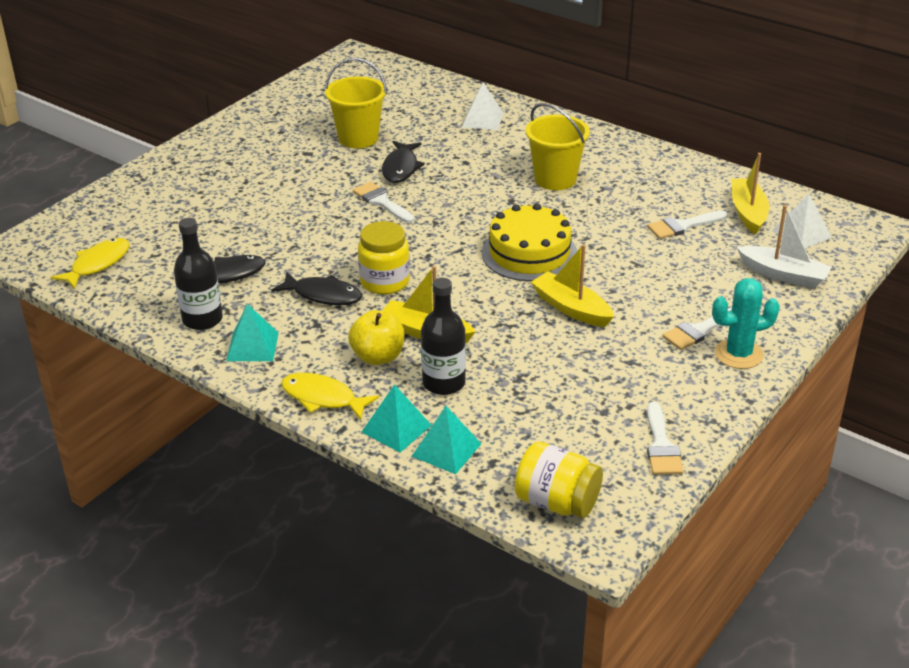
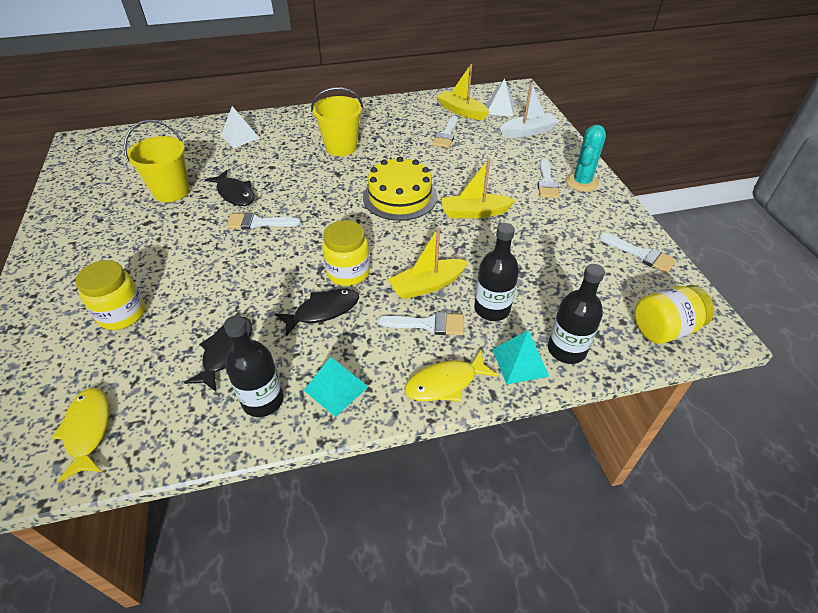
camera: 50 degrees left, 10 degrees up
yellow apple [348,310,405,365] -> white brush [378,312,464,335]
turquoise pyramid [412,406,481,474] -> black bottle [548,264,605,364]
none -> yellow jar [75,260,145,330]

